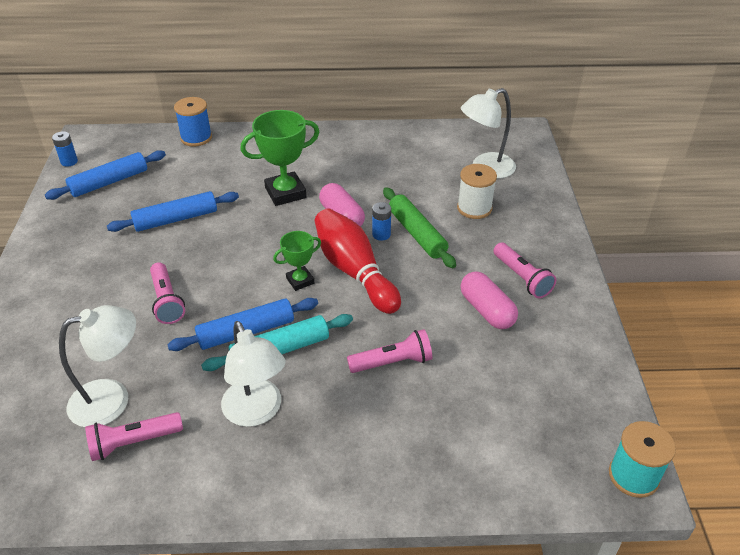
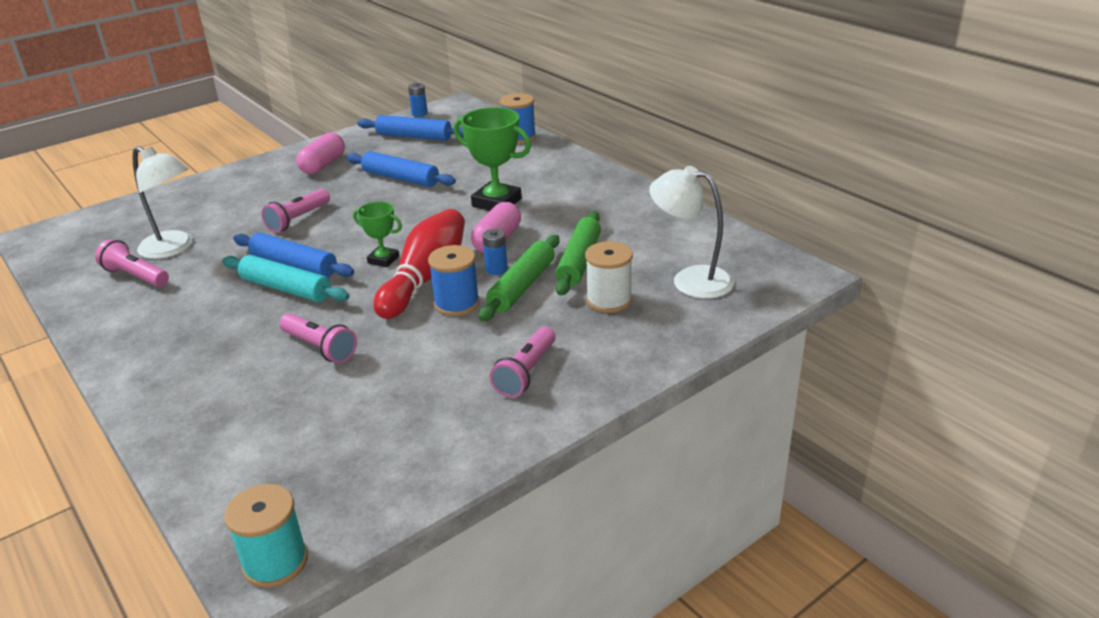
camera: 55 degrees right, 10 degrees down
white lamp [221,321,286,427] -> none
pink capsule [461,271,518,329] -> pink capsule moved to [296,133,345,174]
none -> blue spool [428,245,480,316]
none -> green rolling pin [555,211,601,296]

